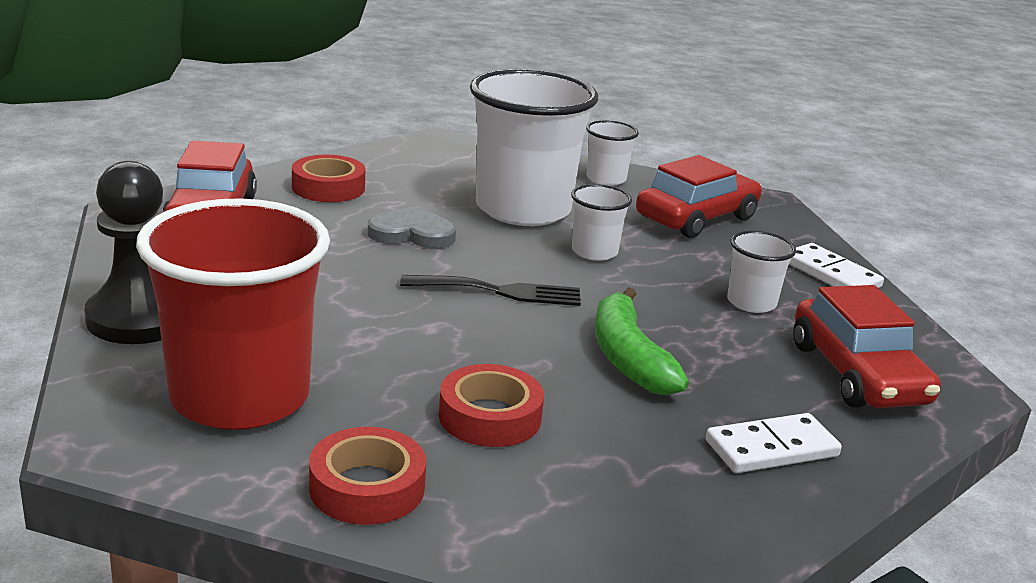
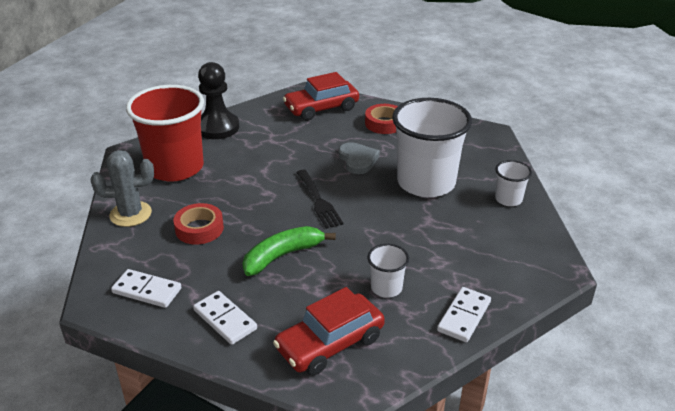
camera: 70 degrees right, 10 degrees up
red tape [309,427,426,525] -> grey cactus [91,150,154,227]
white cup [571,184,632,261] -> none
red car [636,155,762,238] -> none
none -> white domino [111,269,181,308]

